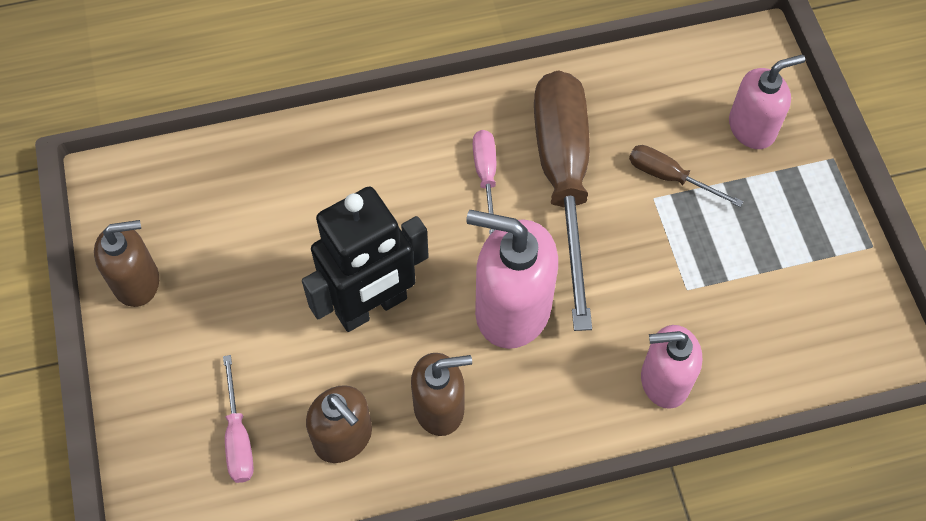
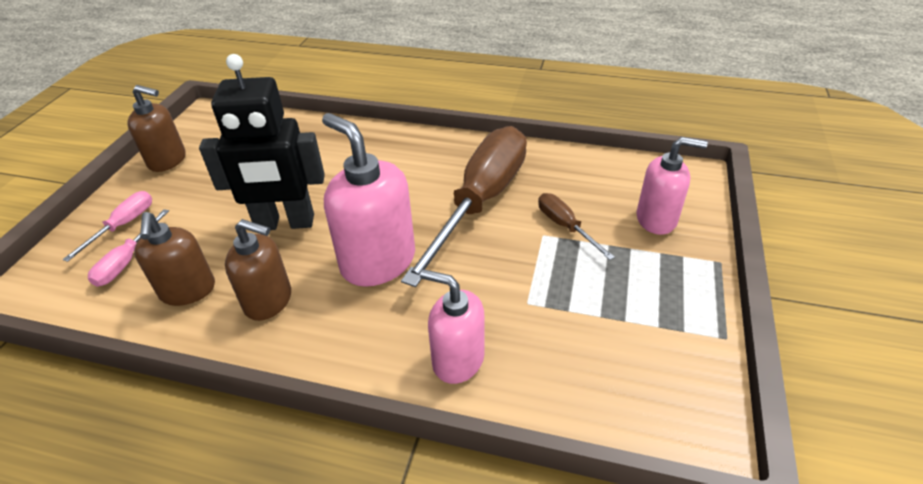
camera: 30 degrees right, 20 degrees down
pink screwdriver [473,130,496,234] -> pink screwdriver moved to [63,191,152,262]

